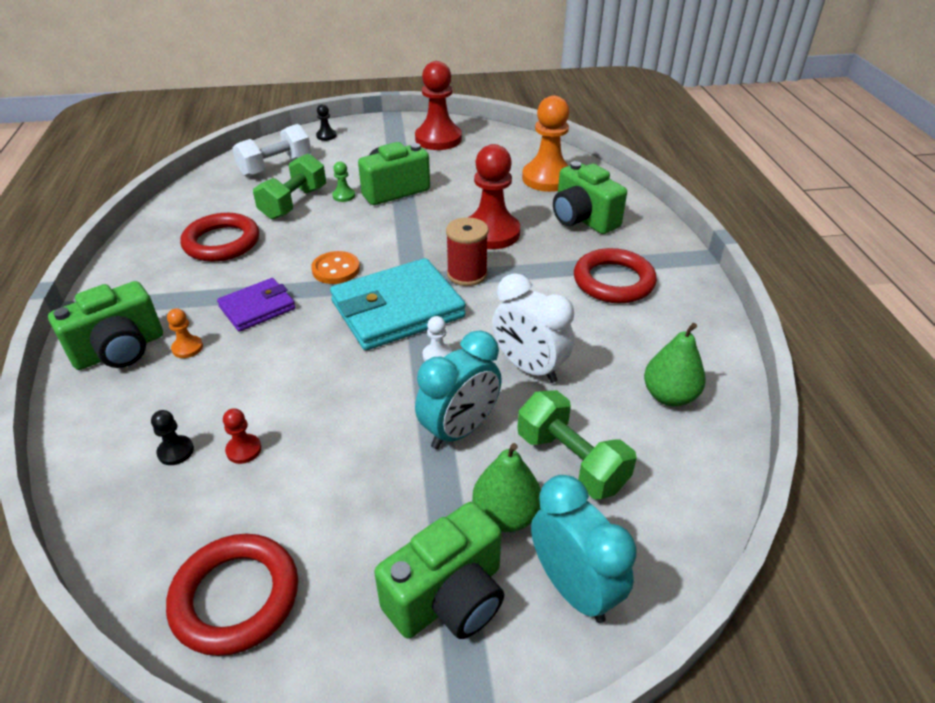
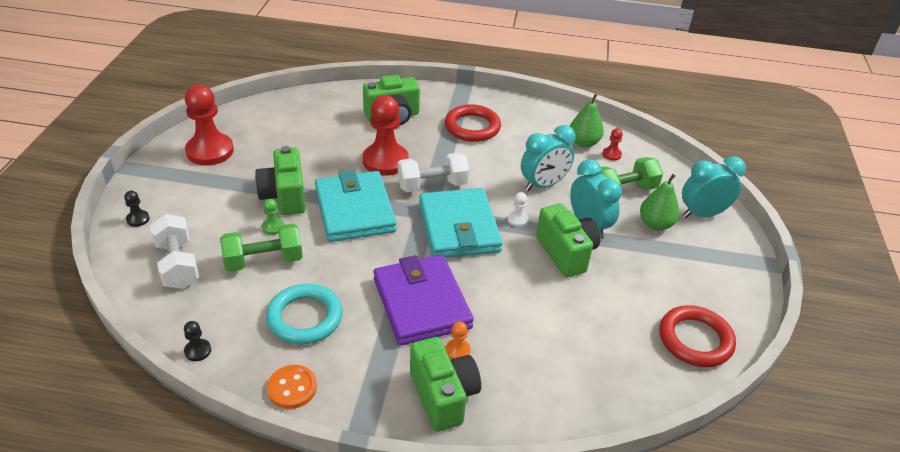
camera: 75 degrees left, 0 degrees up
black pawn [151,410,194,465] -> black pawn moved to [184,321,211,361]
red ring [180,213,259,262] -> turquoise ring [266,284,343,344]
purple wallet [217,278,295,332] -> purple wallet [374,255,474,345], size x1.78
red pawn [223,408,262,464] -> red pawn moved to [603,128,623,161]
green dumbbell [253,153,326,220] -> green dumbbell turned 60 degrees counterclockwise [220,223,303,272]
orange button [311,251,360,284] -> orange button moved to [267,365,317,409]
green camera [374,502,504,639] -> green camera moved to [536,204,601,277]
red spool [446,217,488,286] -> white dumbbell [398,153,469,192]
white clock [492,273,574,383] -> turquoise clock [521,125,576,191]
orange pawn [522,96,569,192] -> none
none -> turquoise wallet [315,170,397,242]

